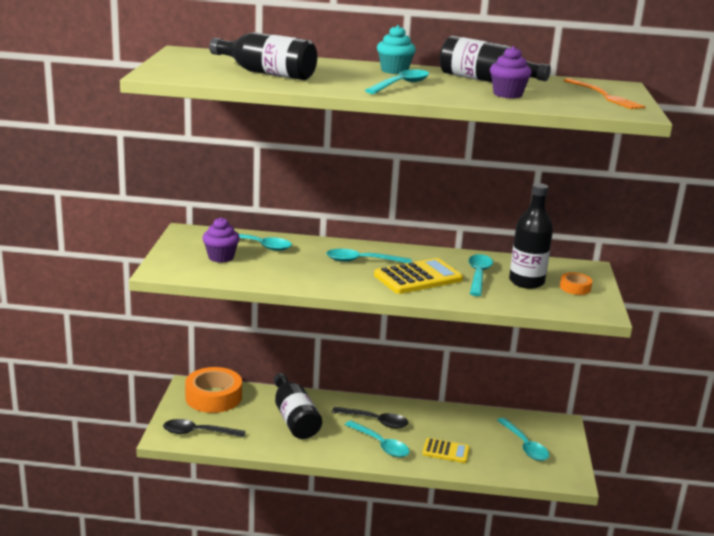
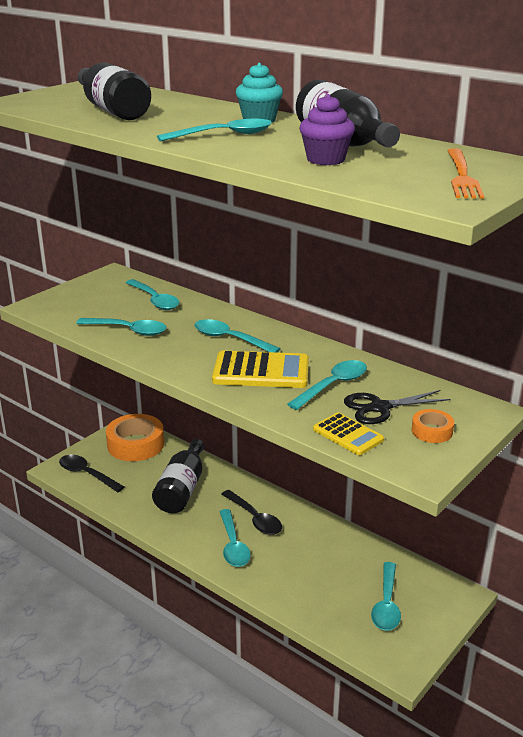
camera: 35 degrees right, 5 degrees up
purple cupcake [203,217,240,263] -> none
yellow calculator [422,438,470,463] -> yellow calculator moved to [313,412,384,455]
black bottle [509,183,553,289] -> black scissors [344,390,450,424]
none -> turquoise spoon [76,318,167,336]

